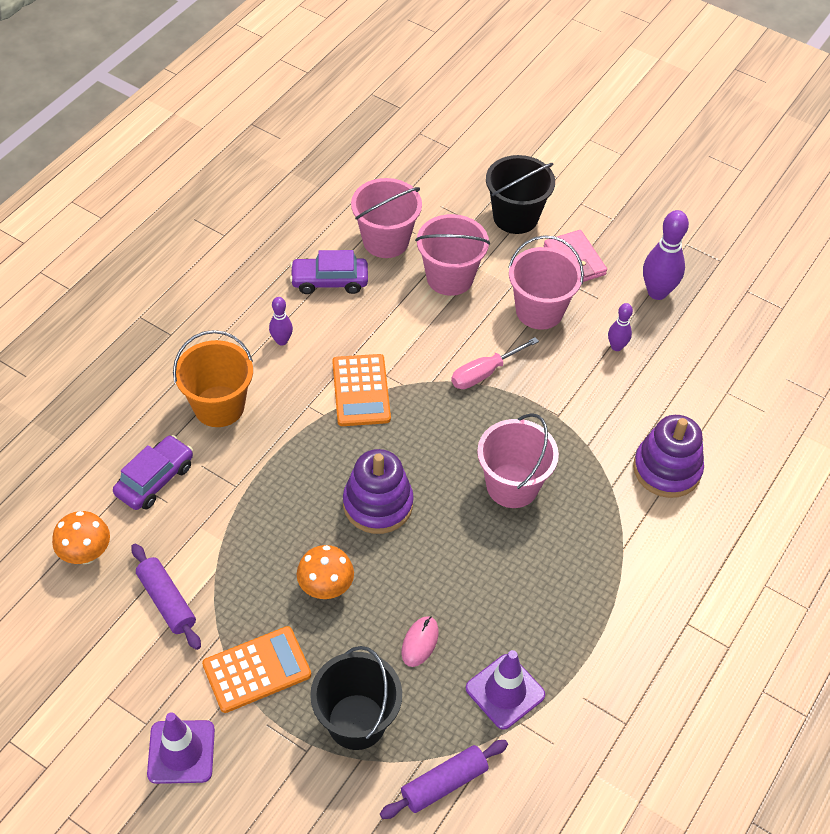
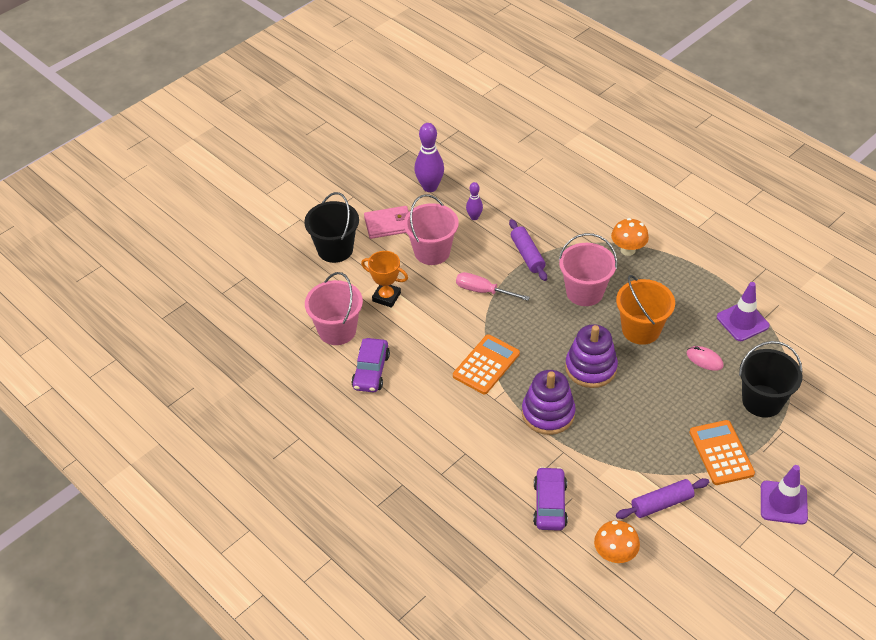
camera: 75 degrees left, 5 degrees down
purple car [113,435,193,510] -> purple car turned 45 degrees clockwise [533,467,568,531]
orange bucket [173,330,253,427] -> orange bucket moved to [616,275,675,345]
purple bowling pin [269,297,293,345] -> none
orange mushroom [297,545,354,599] -> orange mushroom moved to [611,218,649,256]
orange calculator [332,354,391,426] -> orange calculator turned 60 degrees counterclockwise [453,334,520,394]
purple rolling pin [380,740,508,819] -> purple rolling pin moved to [509,219,547,281]
pink bucket [415,214,490,296] -> orange trophy [361,251,408,308]
pink screwdriver [451,337,539,389] -> pink screwdriver turned 135 degrees clockwise [456,272,530,301]
purple stacking toy [633,415,704,498] -> purple stacking toy moved to [522,370,576,435]

